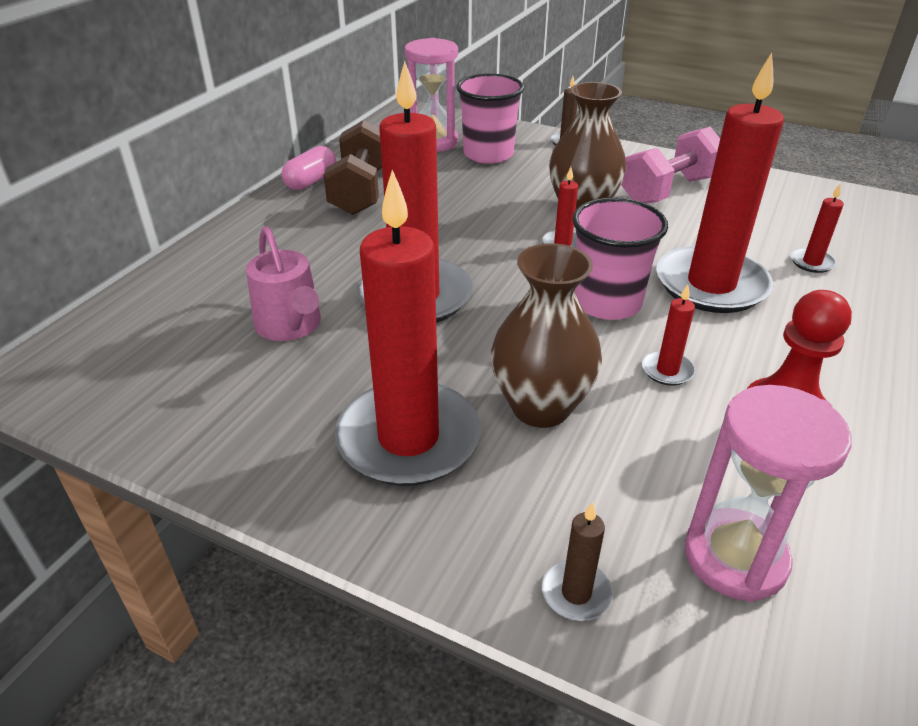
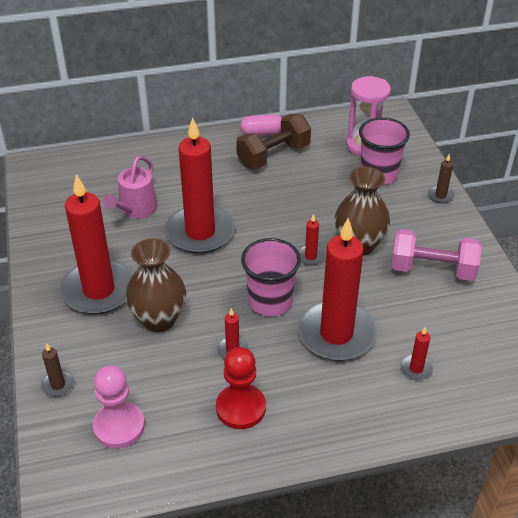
camera: 50 degrees right, 5 degrees up
pink hourglass [685,385,852,602] -> pink pawn [93,366,145,449]

